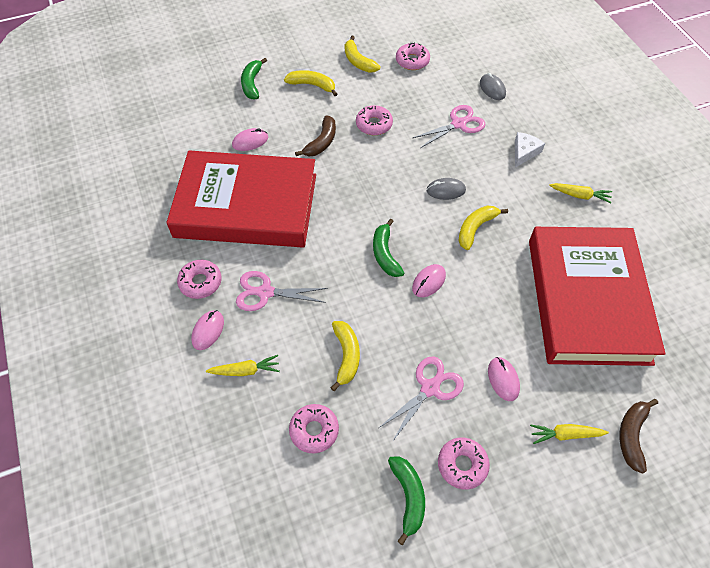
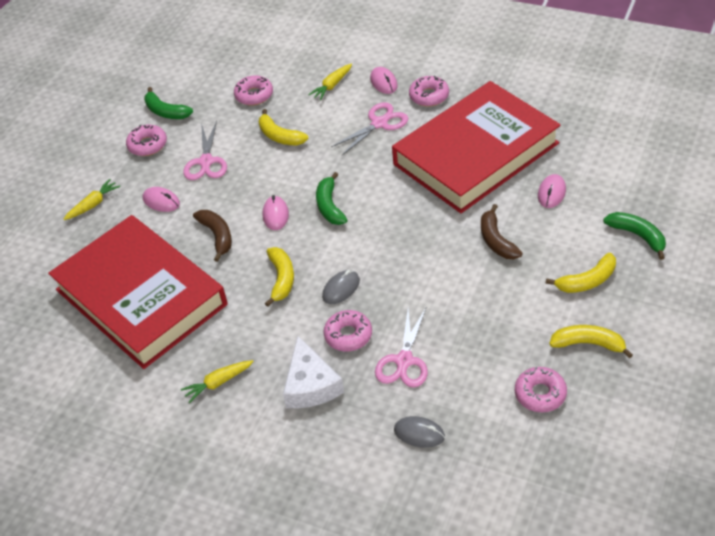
camera: 140 degrees right, 10 degrees down
pink donut [356,105,393,135] -> pink donut moved to [323,310,372,352]
green banana [373,219,404,277] -> green banana turned 135 degrees counterclockwise [316,172,348,225]
white cheese [515,132,545,168] -> white cheese [283,336,344,408], size x1.51
brown banana [619,399,658,474] -> brown banana moved to [193,210,232,262]

